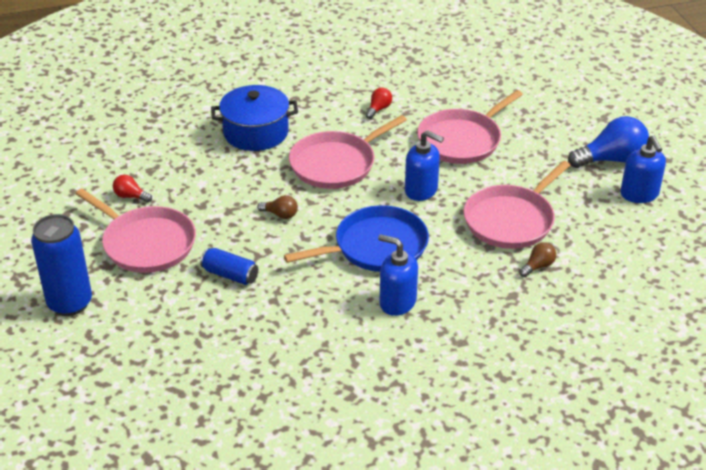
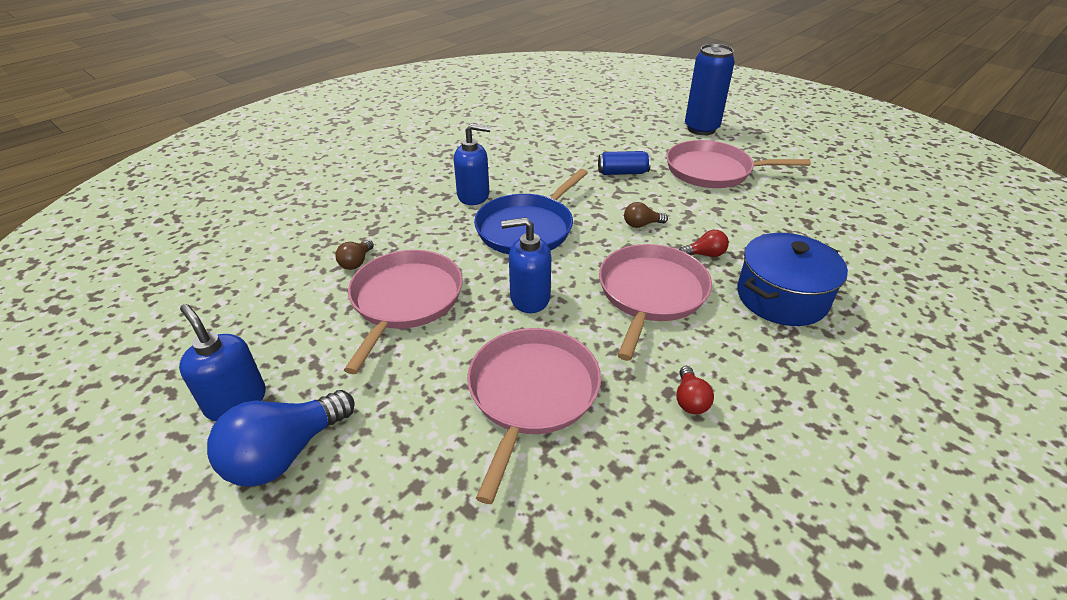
camera: 150 degrees right, 0 degrees up
red light bulb [113,175,152,203] -> red light bulb moved to [679,230,729,257]

